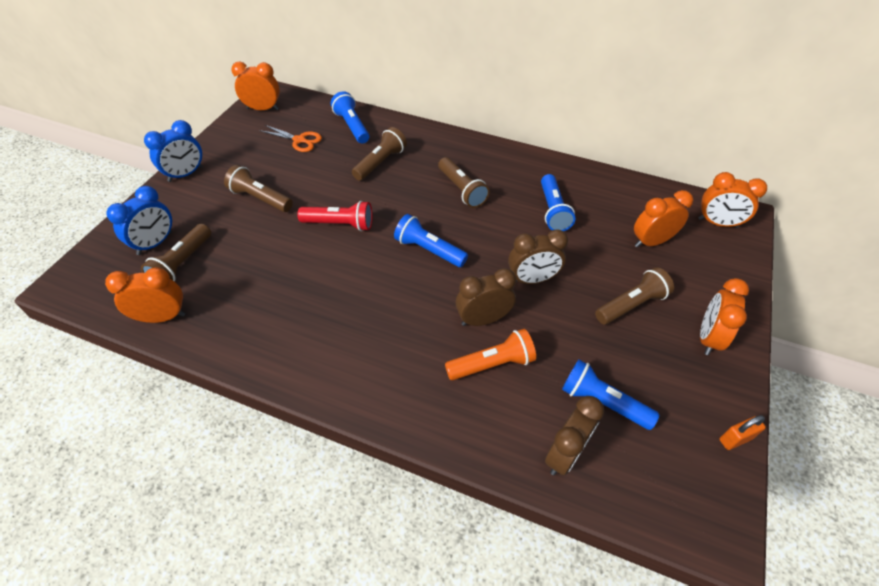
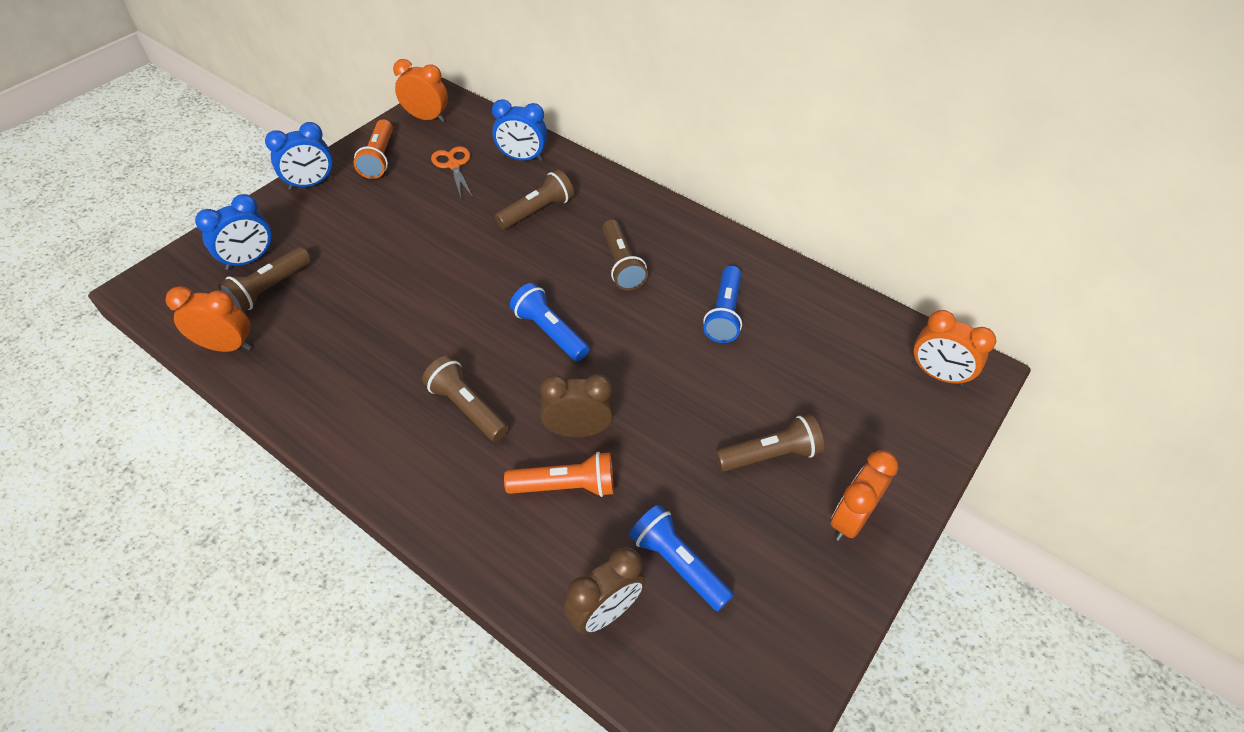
camera: 15 degrees right, 0 degrees up
brown flashlight [224,165,293,212] -> brown flashlight moved to [422,356,509,442]
orange scissors [259,125,322,152] -> orange scissors turned 150 degrees counterclockwise [431,146,473,198]
red flashlight [297,201,372,231] -> none
blue flashlight [331,91,369,143] -> blue clock [492,99,548,161]
brown clock [508,229,568,284] -> none
orange clock [634,190,693,248] -> none
orange padlock [719,415,766,450] -> none
none -> orange flashlight [354,119,393,179]

